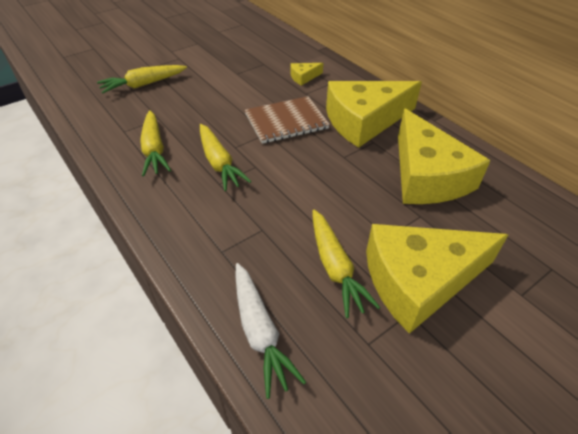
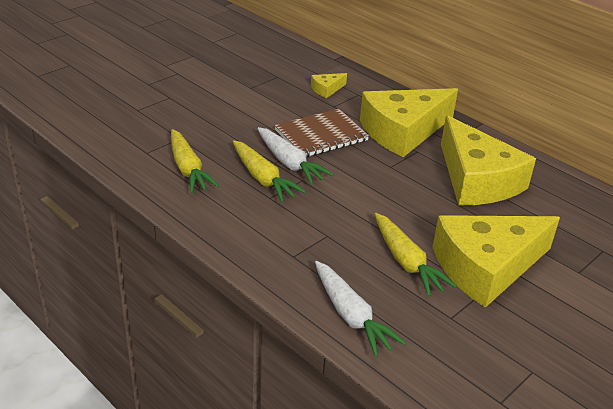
camera: 10 degrees left, 10 degrees down
yellow carrot [97,65,187,94] -> none
none -> white carrot [257,127,334,185]

